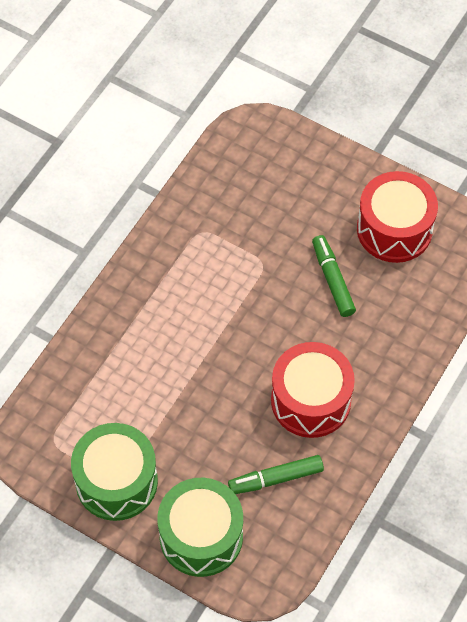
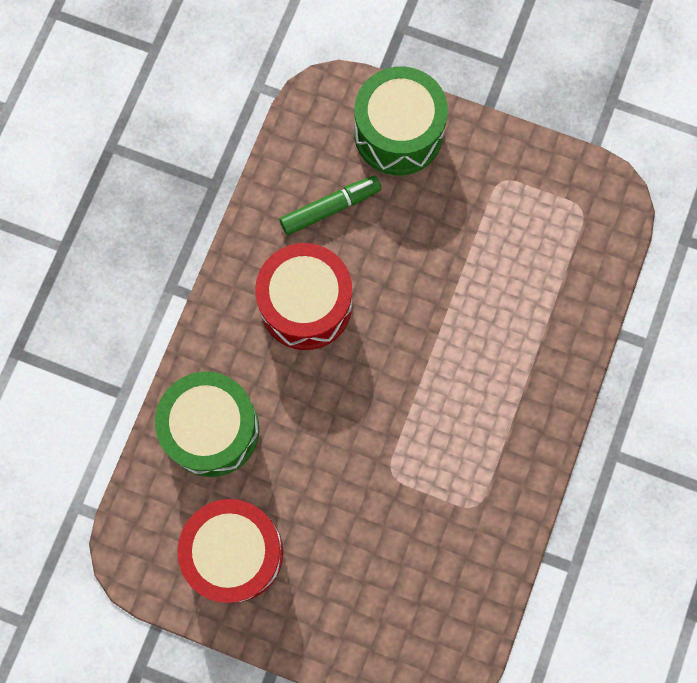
camera: 170 degrees right, 15 degrees up
green drum [71,423,158,521] -> green drum moved to [155,372,259,477]
green marker [312,235,356,317] -> none

